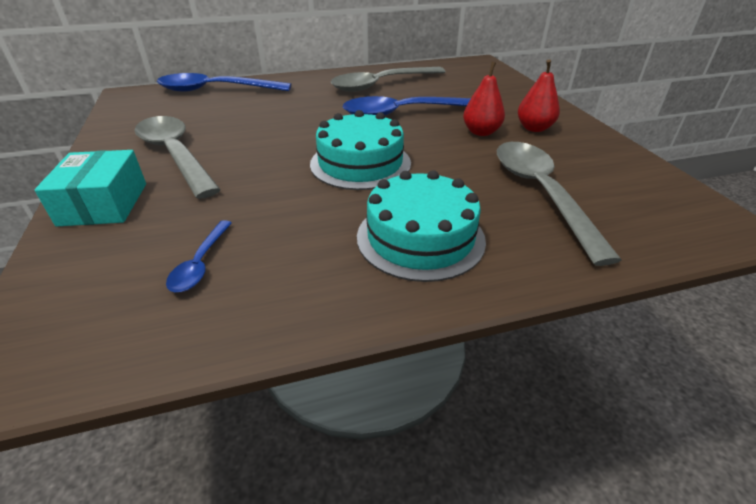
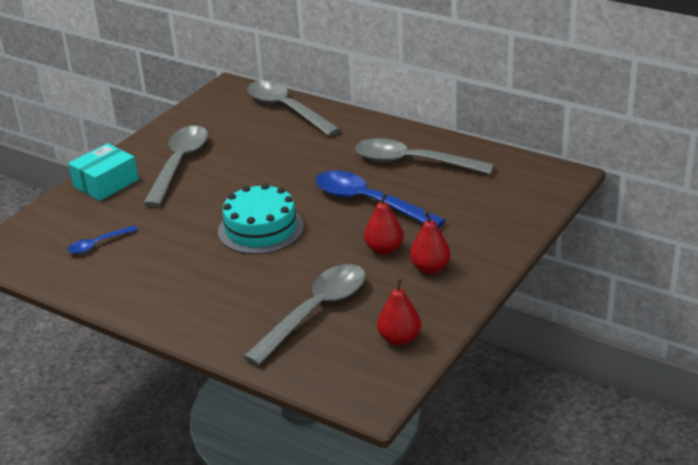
camera: 50 degrees right, 5 degrees down
blue spoon [157,73,291,92] -> grey spoon [247,80,341,136]
turquoise cake [357,170,486,282] -> none
none -> red pear [377,278,421,346]

